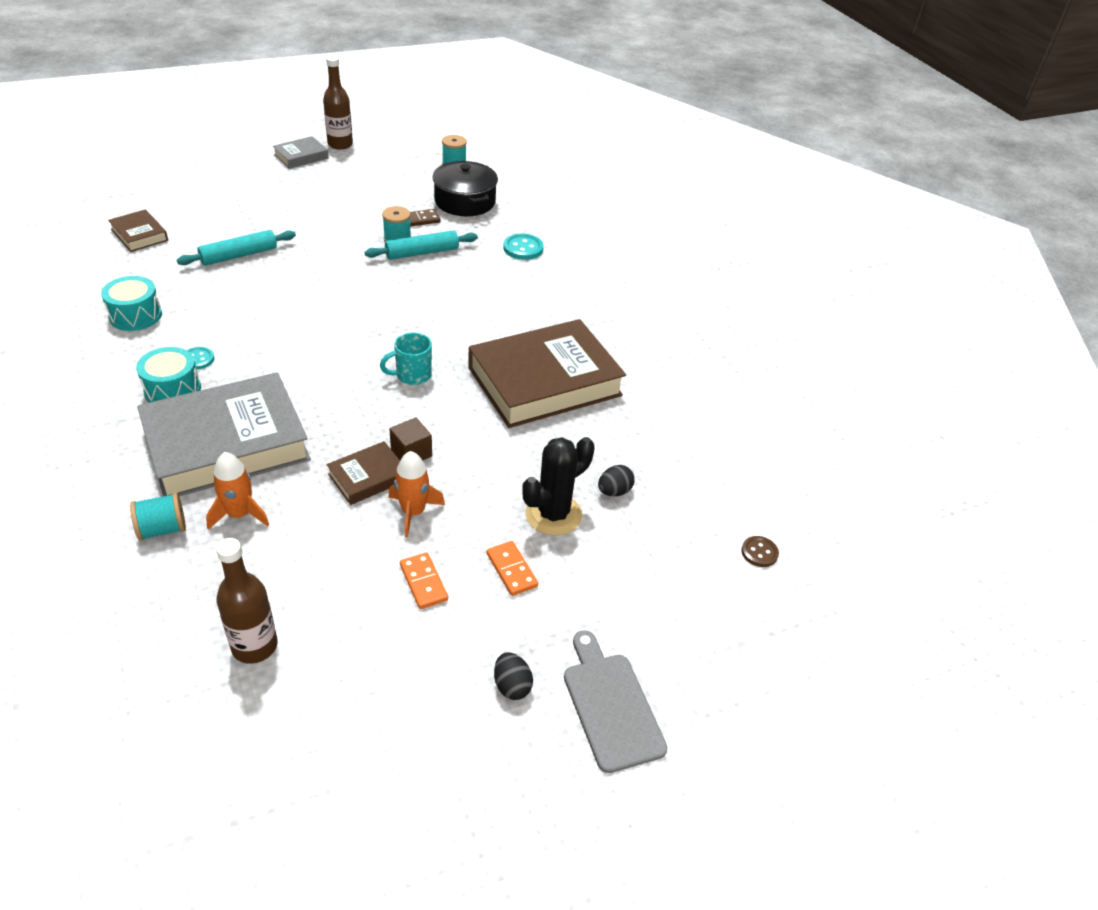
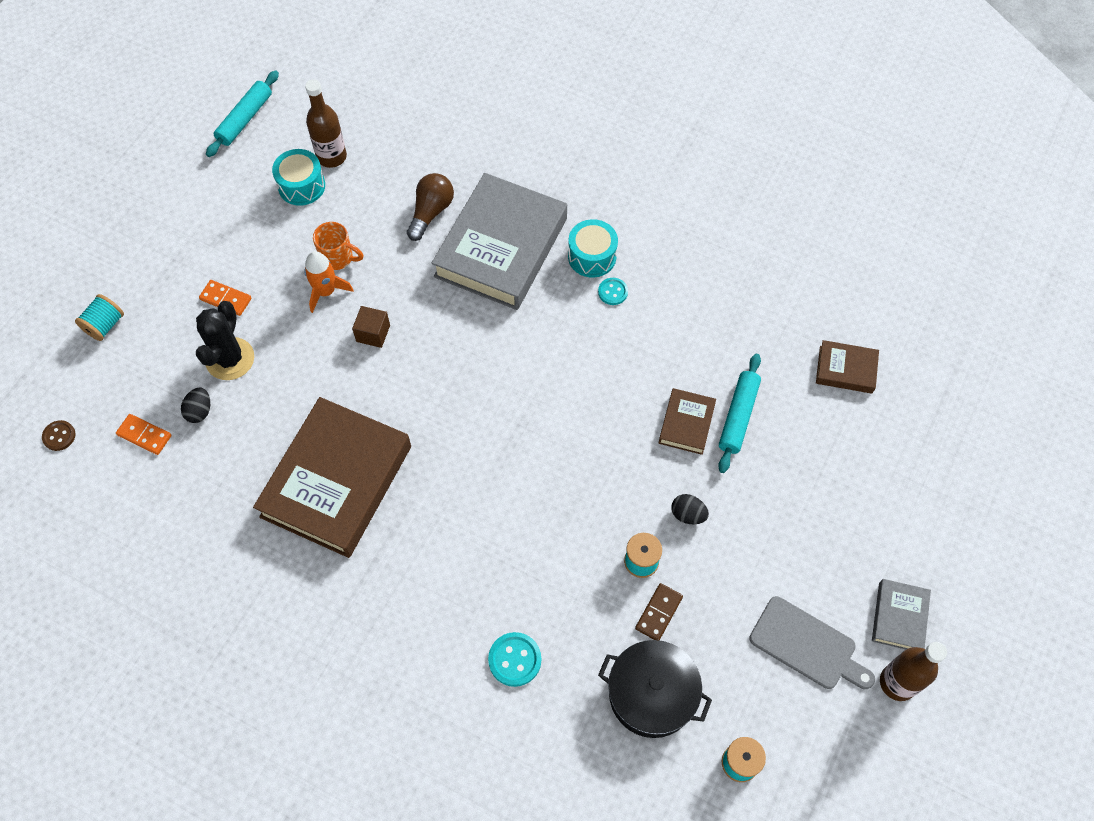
camera: 145 degrees right, 20 degrees up
turquoise drum [101,276,162,331] -> turquoise drum moved to [272,149,325,206]
turquoise spool [130,493,186,541] -> turquoise spool moved to [75,294,124,341]
orange rocket [206,452,269,530] -> brown light bulb [407,173,454,241]
brown book [326,441,400,505] -> brown book moved to [659,388,716,455]
turquoise rolling pin [365,230,478,260] -> turquoise rolling pin moved to [206,70,279,157]
turquoise mug [380,332,432,385] -> none
orange domino [400,552,448,609] -> orange domino moved to [116,414,172,455]
black egg [494,652,533,700] -> black egg moved to [671,494,709,524]
grey cutting board [564,630,668,773] -> grey cutting board moved to [749,596,875,689]
none -> orange mug [313,222,364,270]

